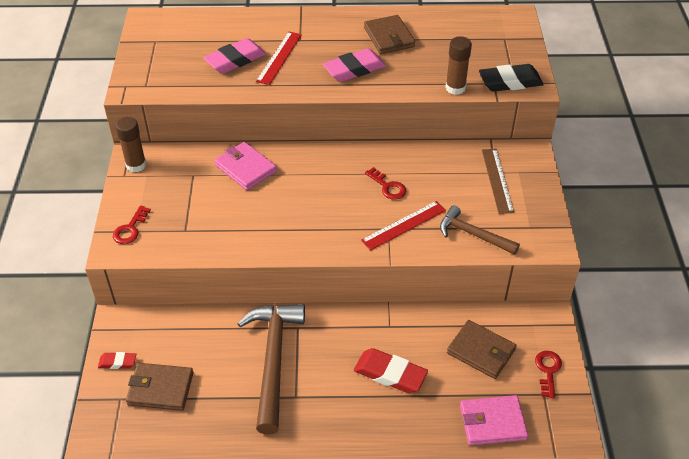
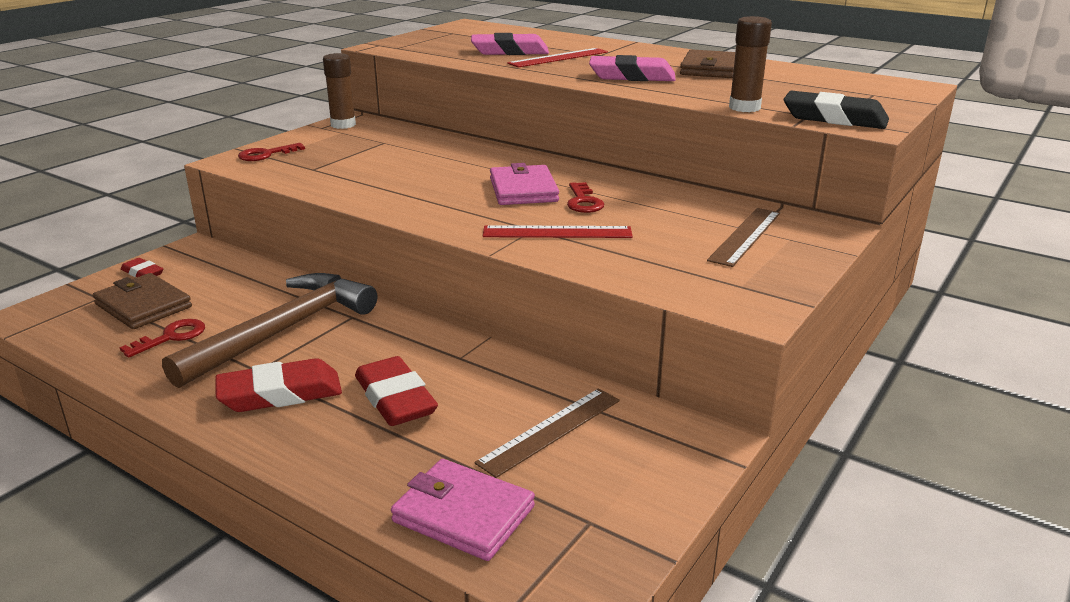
camera: 35 degrees right, 20 degrees down
pink wallet [214,142,277,190] -> pink wallet moved to [490,163,559,205]
brown hammer [440,205,520,255] -> none
brown wallet [447,320,516,379] -> brown ruler [475,388,620,478]
red key [535,351,562,398] -> red key moved to [120,319,205,358]
none -> red eraser [215,358,342,412]

